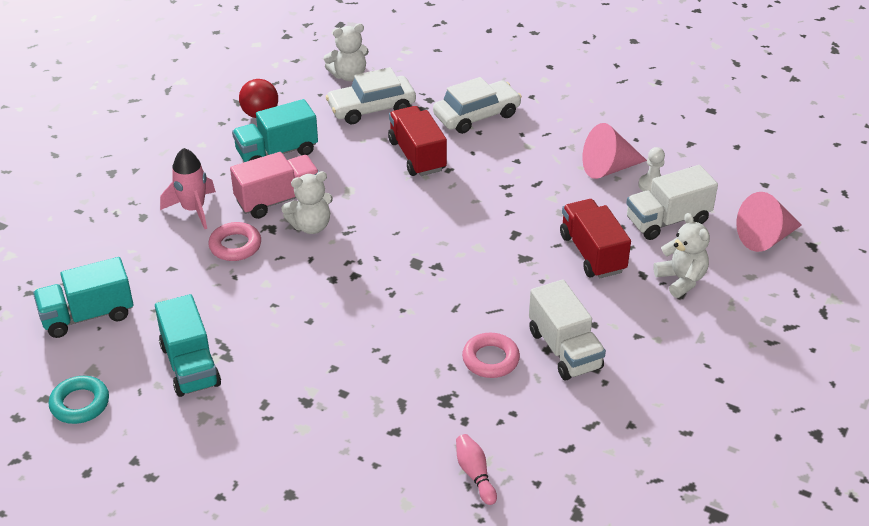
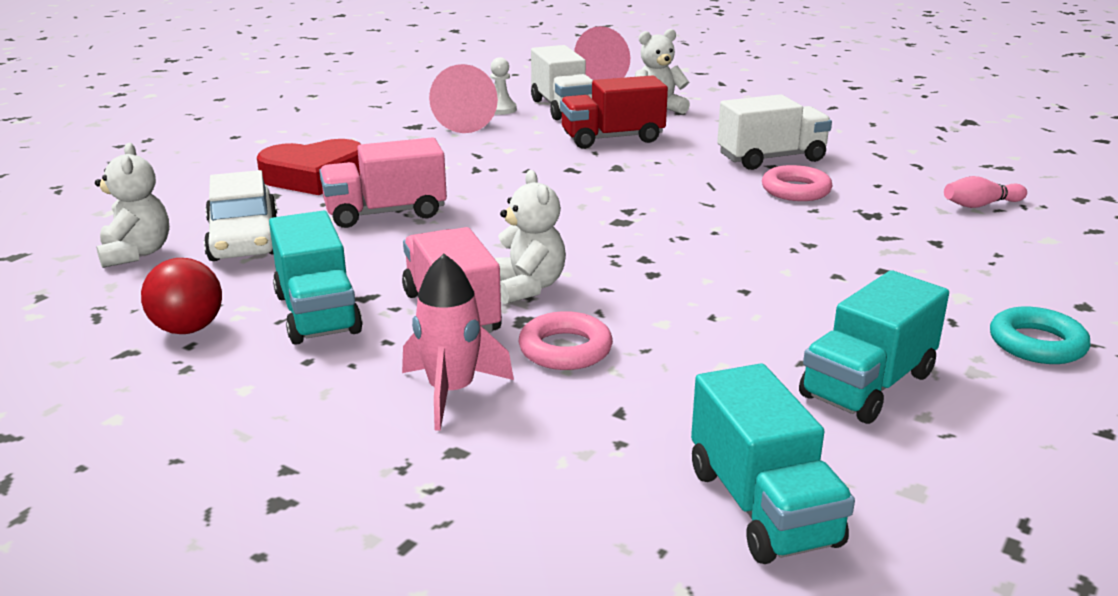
camera: 85 degrees left, 15 degrees down
turquoise ring [48,376,109,424] -> turquoise ring moved to [990,307,1091,364]
turquoise truck [155,294,221,397] -> turquoise truck turned 150 degrees clockwise [799,270,949,424]
red truck [388,106,447,176] -> pink truck [319,137,447,228]
white car [433,77,522,134] -> red heart [257,139,361,195]

